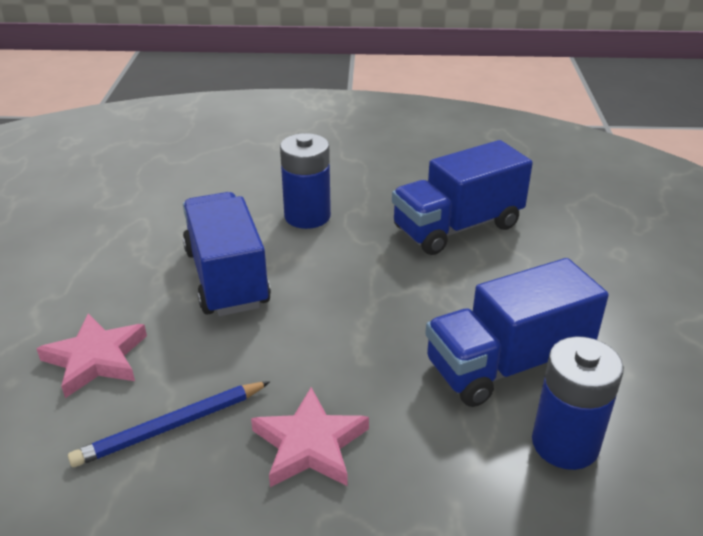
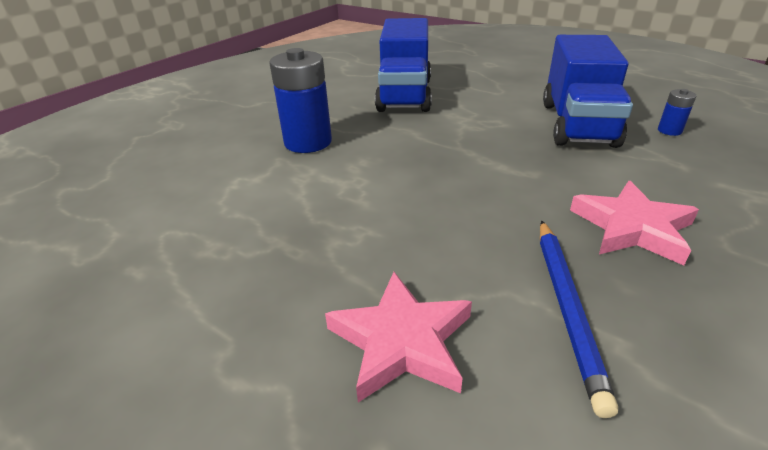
camera: 55 degrees left, 0 degrees up
blue truck [183,192,271,316] -> none
blue battery [532,336,624,470] -> blue battery [658,89,696,136], size x0.46

